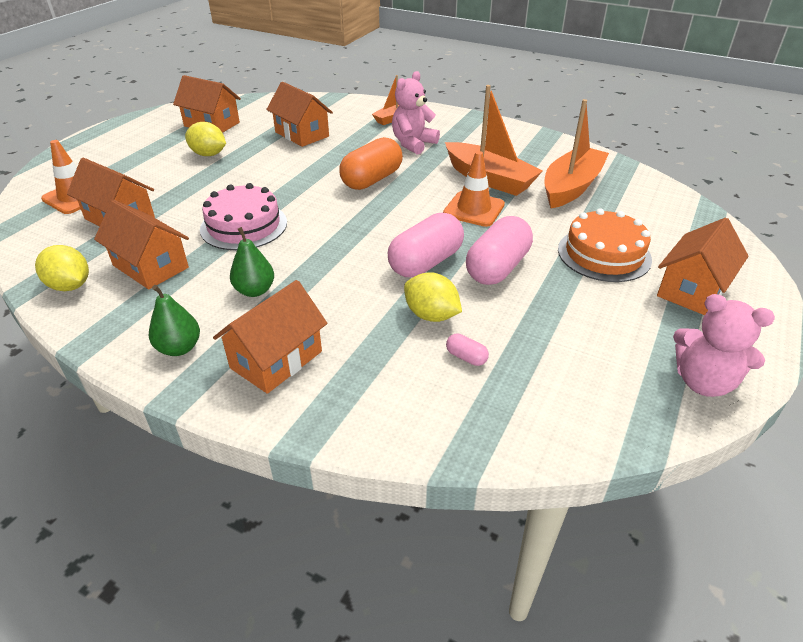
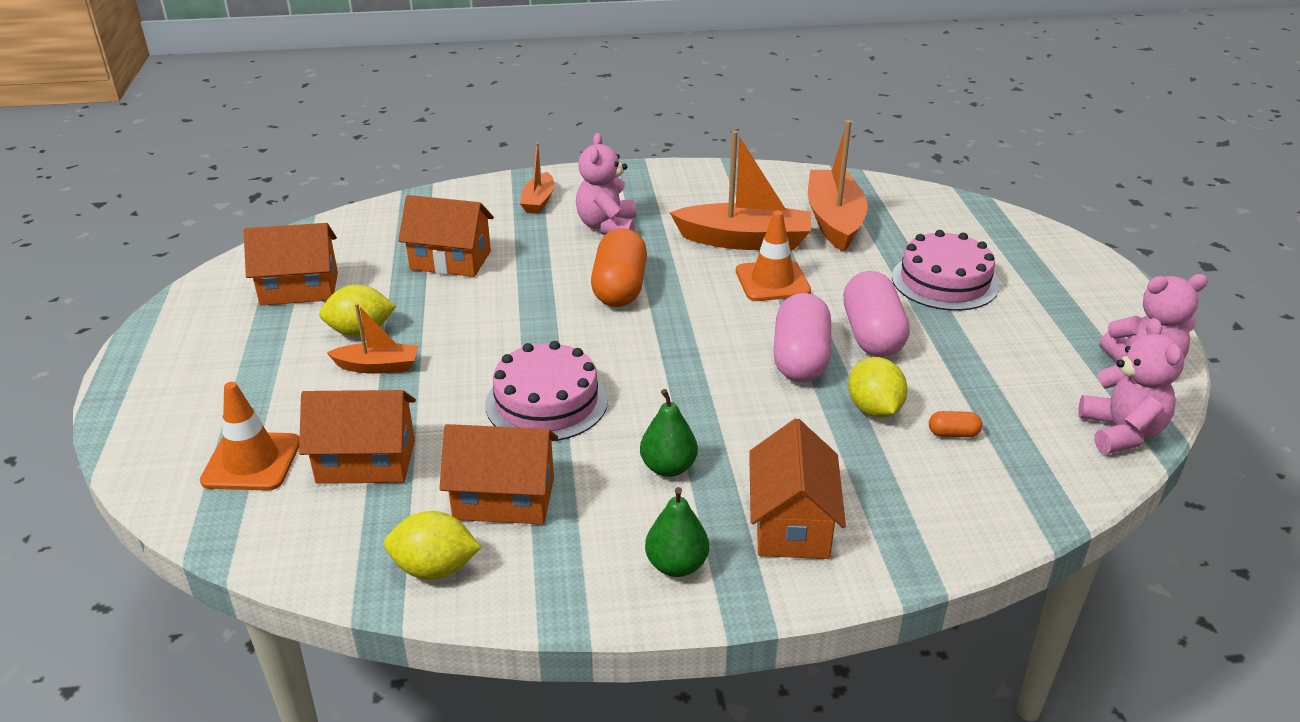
camera: 35 degrees left, 5 degrees down
yellow lemon [404,272,462,322] -> yellow lemon turned 75 degrees clockwise [848,357,908,418]
pink capsule [446,334,489,366] -> orange capsule [929,411,982,437]
orange cake [558,208,652,282] -> pink cake [892,230,999,311]
orange house [657,218,749,315] -> none
none -> orange boat [327,303,419,374]
none -> pink teddy bear [1078,318,1184,454]

